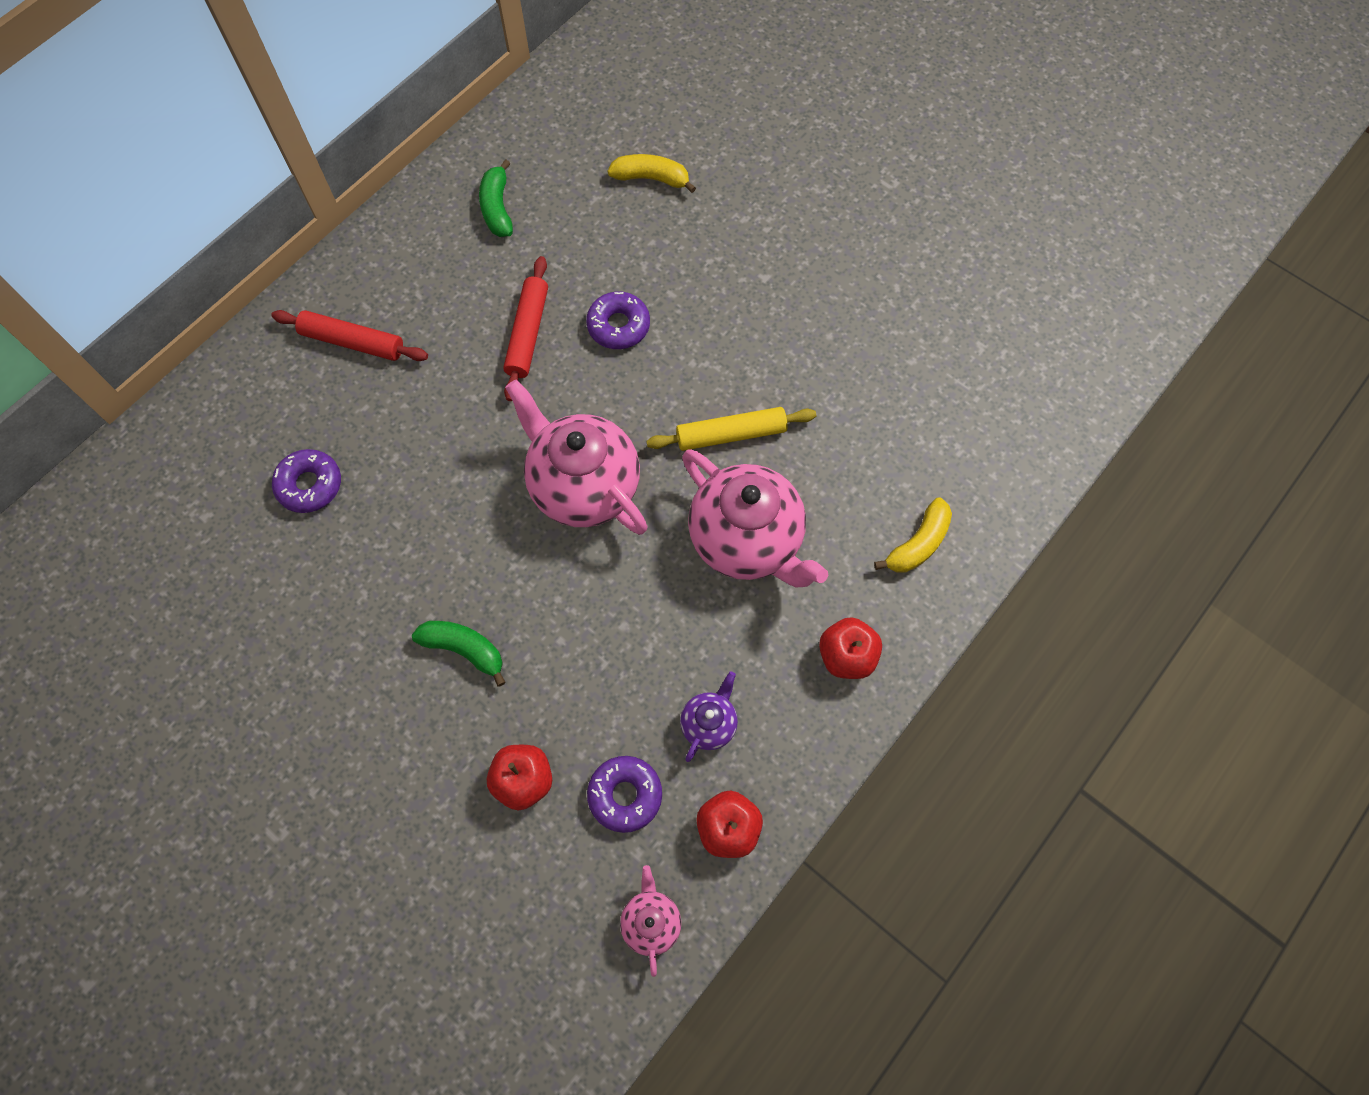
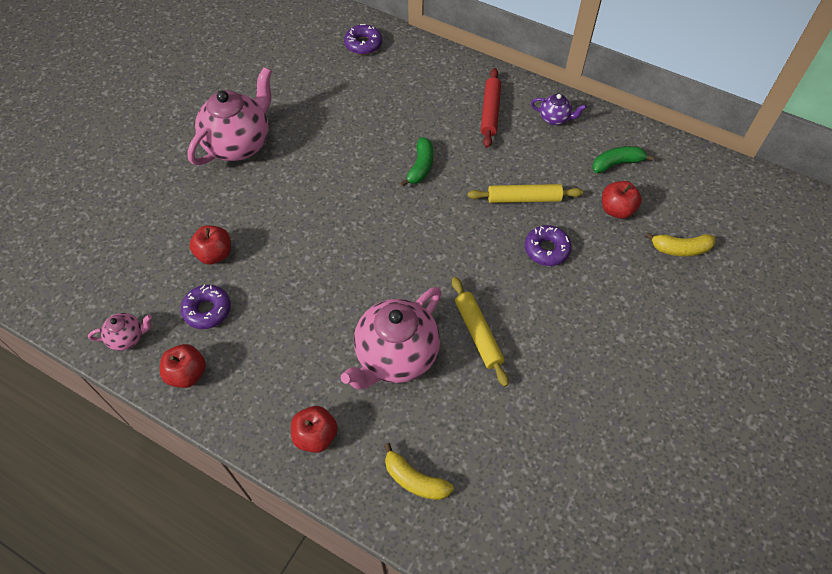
camera: 80 degrees right, 10 degrees down
purple donut [272,449,341,513] -> purple donut moved to [344,24,382,55]
green banana [412,621,506,687] -> green banana moved to [401,137,433,186]
red rolling pin [503,256,548,401] -> yellow rolling pin [468,184,583,203]
pink teapot [505,379,648,535] -> pink teapot moved to [187,67,272,165]
yellow banana [608,154,696,193] -> yellow banana turned 90 degrees clockwise [645,232,716,256]
purple teapot [680,671,738,762] -> purple teapot moved to [531,94,587,125]
none -> red apple [602,181,642,219]

